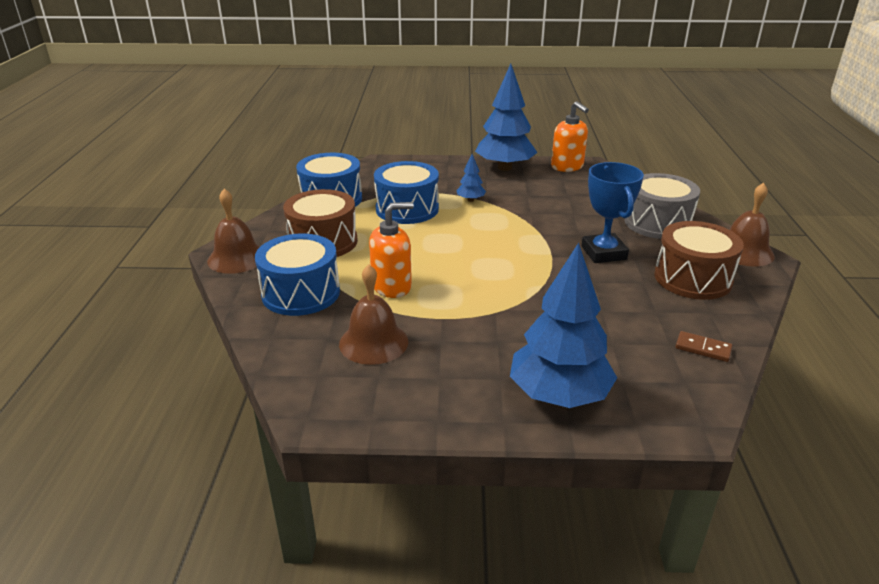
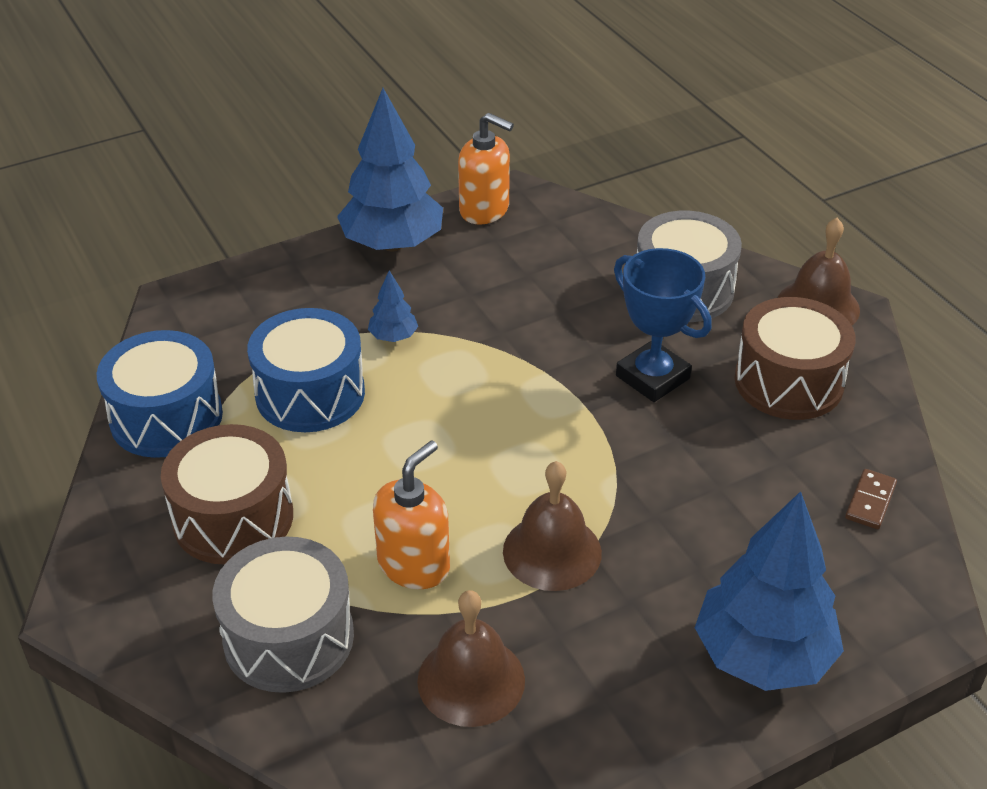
camera: 30 degrees left, 10 degrees up
brown bell [207,189,259,274] -> brown bell moved to [503,461,602,591]
blue drum [255,234,340,316] -> grey drum [212,537,354,693]
brown domino [675,331,733,362] -> brown domino turned 60 degrees counterclockwise [845,469,897,529]

